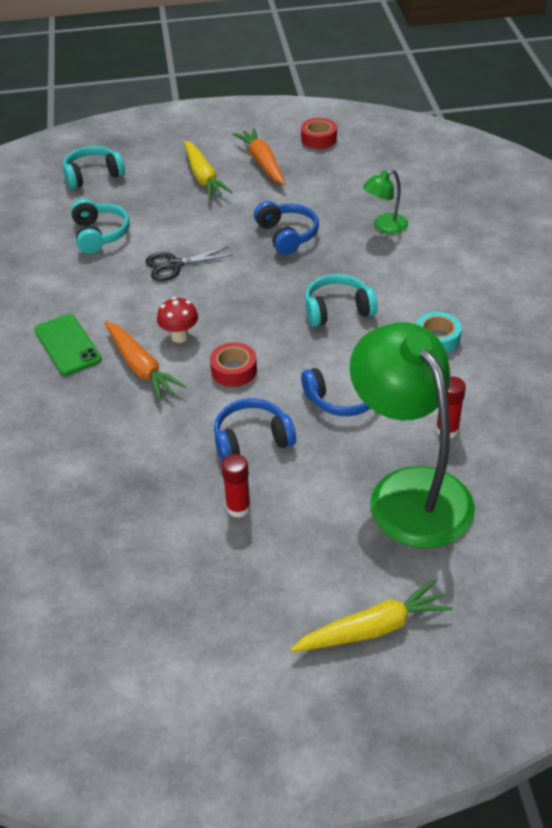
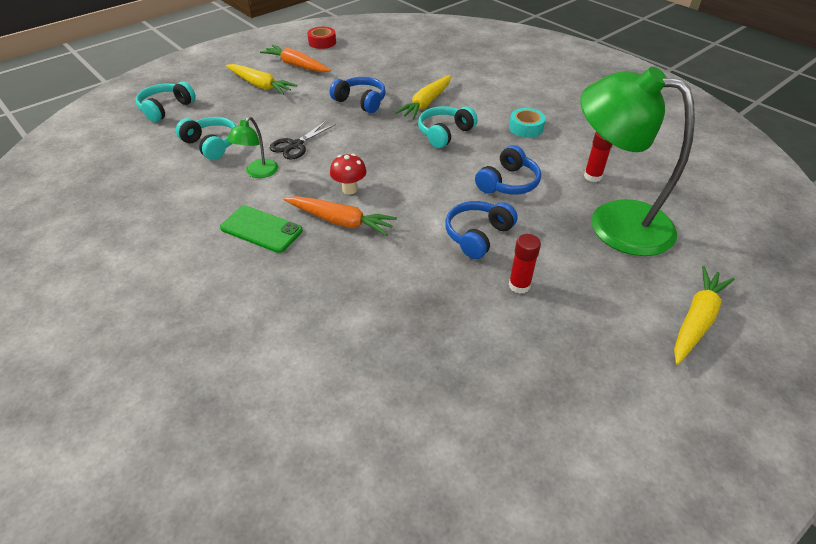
camera: 35 degrees left, 0 degrees up
red tape [210,342,257,387] -> none
green lamp [363,169,408,234] -> green lamp moved to [227,117,278,178]
none -> yellow carrot [395,75,451,119]

